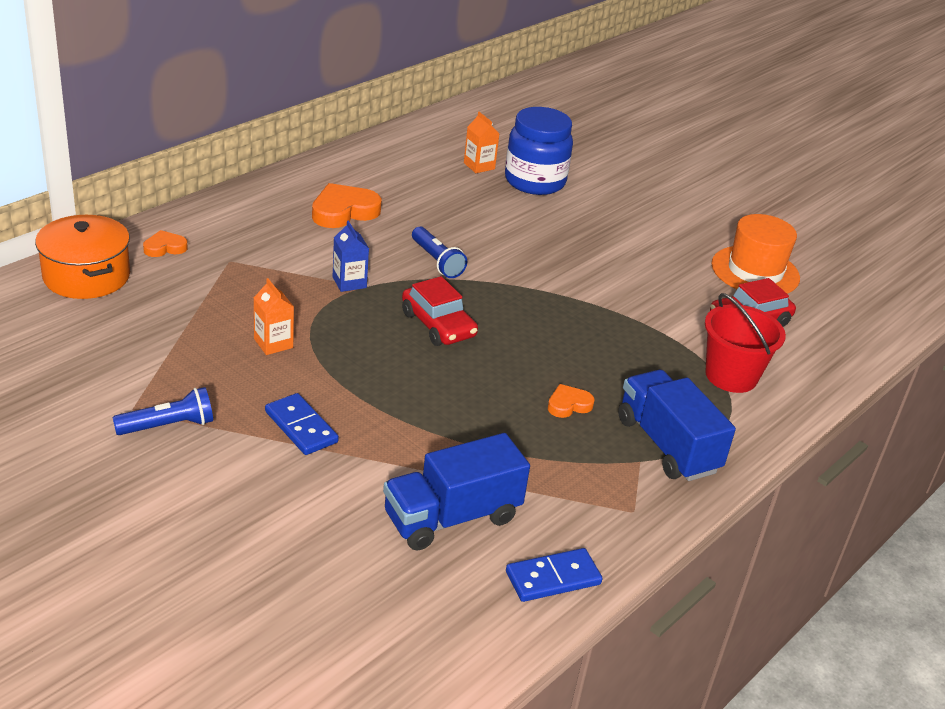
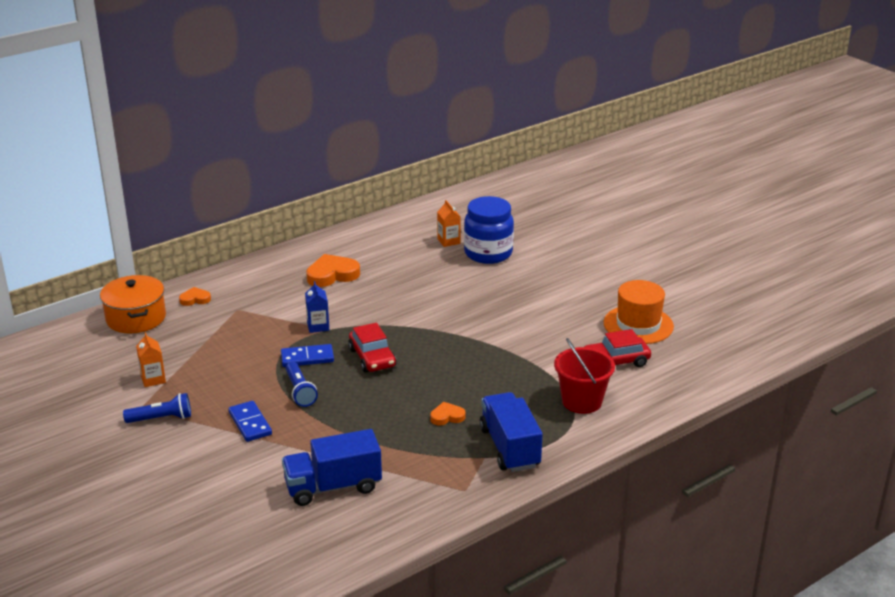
camera: 15 degrees right, 5 degrees down
orange carton [254,278,294,355] -> orange carton moved to [136,332,166,387]
blue flashlight [412,227,467,278] -> blue flashlight moved to [286,362,318,407]
blue domino [506,548,602,602] -> blue domino moved to [281,344,334,367]

